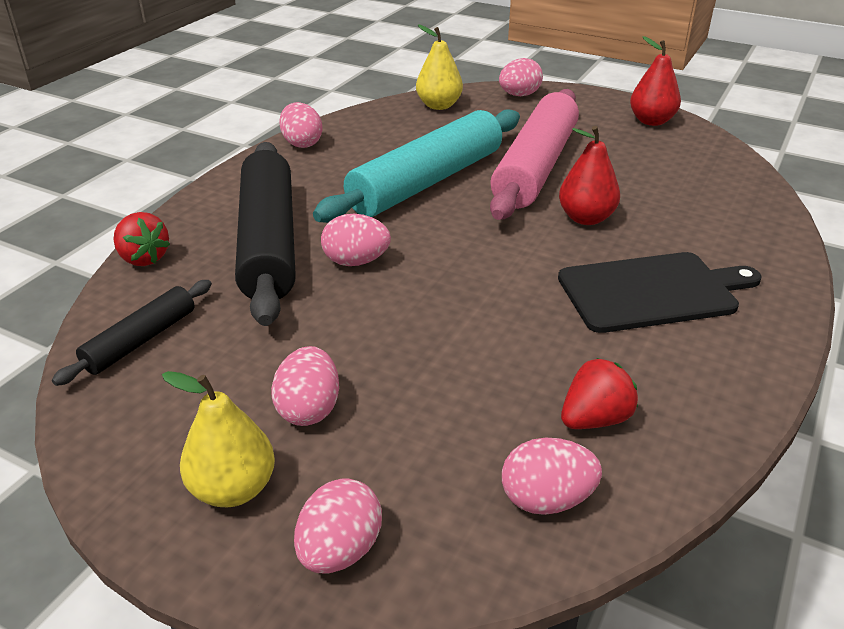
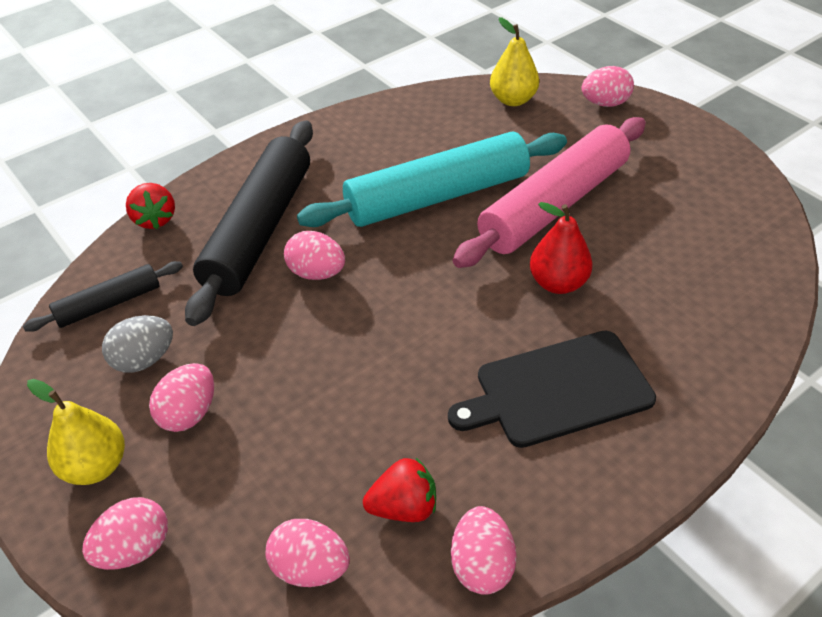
camera: 25 degrees right, 10 degrees up
pink egg [279,102,323,148] -> pink egg moved to [451,506,517,595]
black cutting board [558,252,761,333] -> black cutting board turned 150 degrees clockwise [448,331,656,448]
red pear [630,36,681,126] -> none
none -> grey egg [102,315,173,373]

